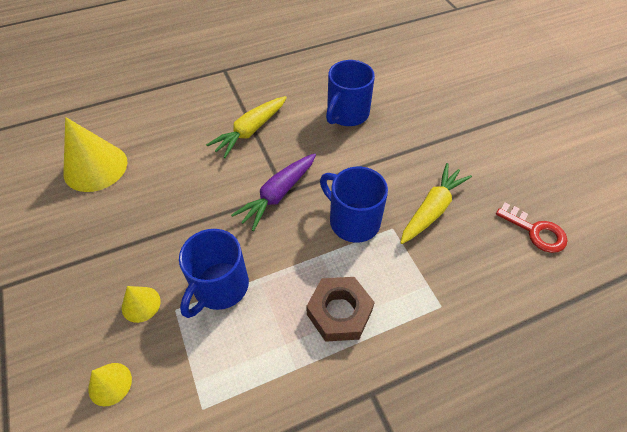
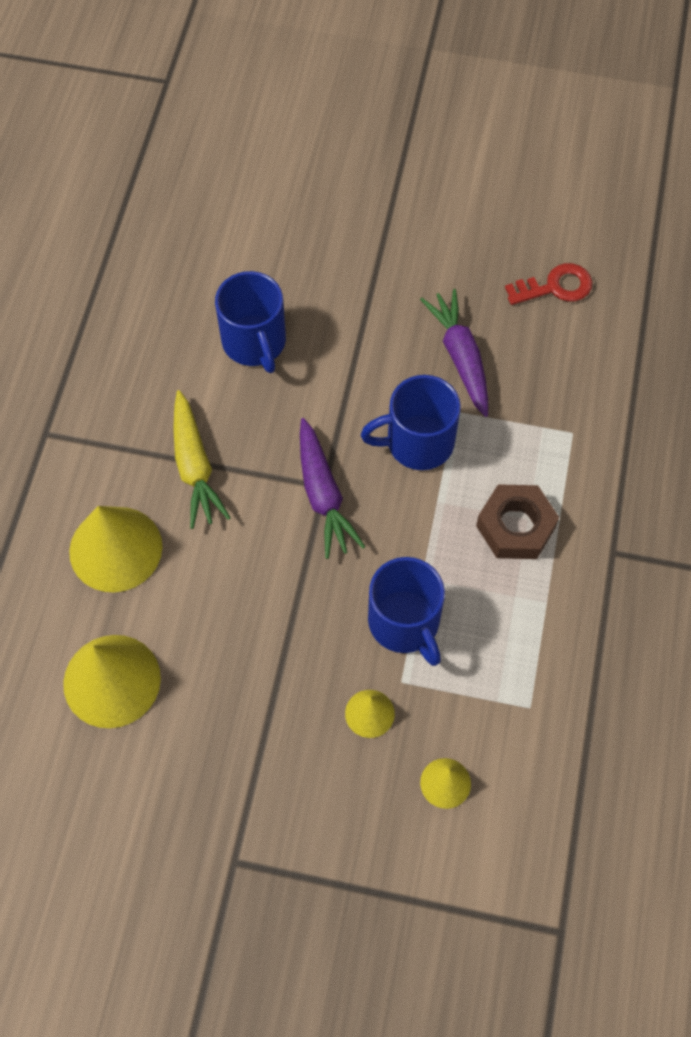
camera: 55 degrees left, 10 degrees up
yellow carrot [400,163,472,244] -> purple carrot [420,289,488,417]
none -> yellow cone [69,506,163,592]

